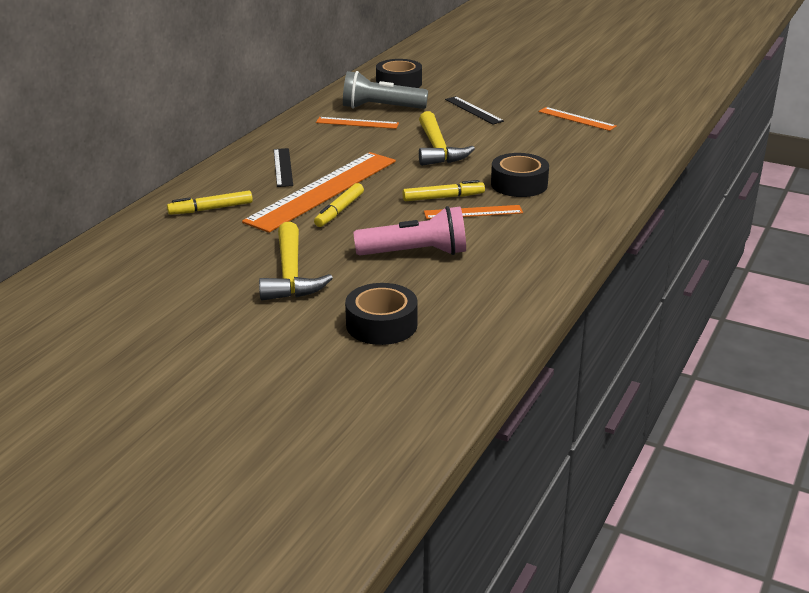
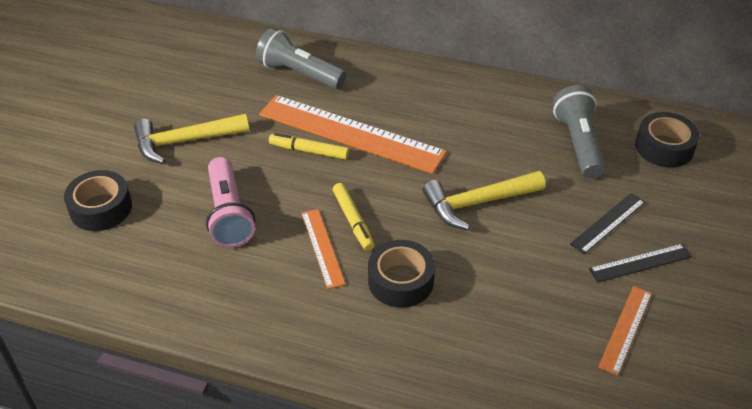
camera: 80 degrees right, 15 degrees up
yellow marker [167,191,253,215] -> grey flashlight [256,28,346,89]
black ruler [274,148,293,187] -> black ruler moved to [589,244,692,283]
orange ruler [316,117,399,129] -> none

